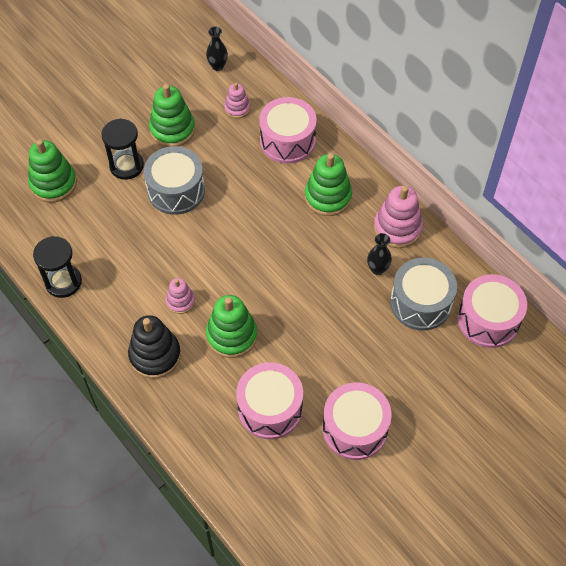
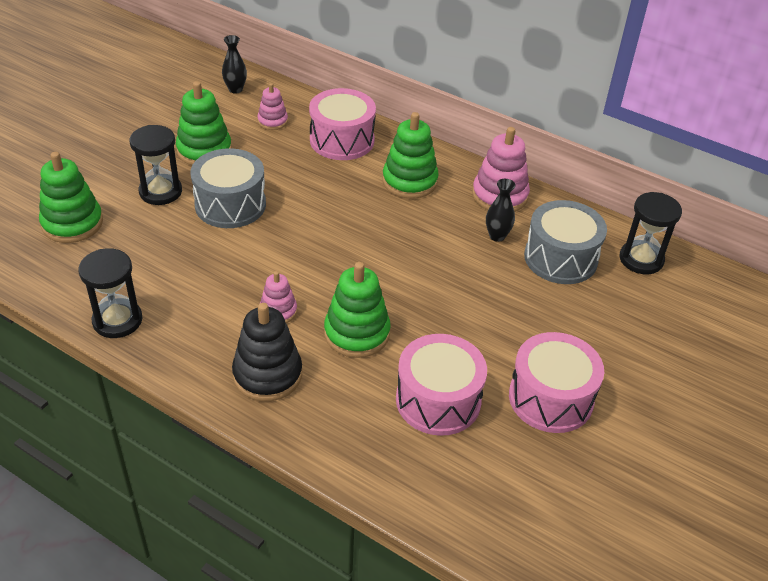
camera: 20 degrees left, 15 degrees down
pink drum [458,274,527,348] -> black hourglass [619,192,682,274]

